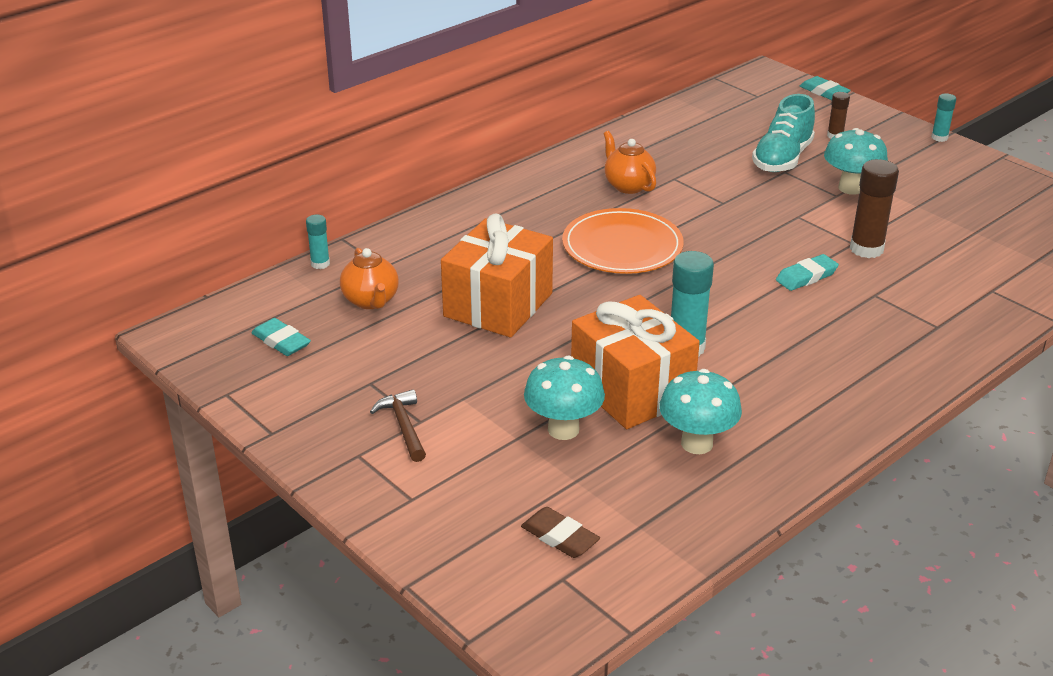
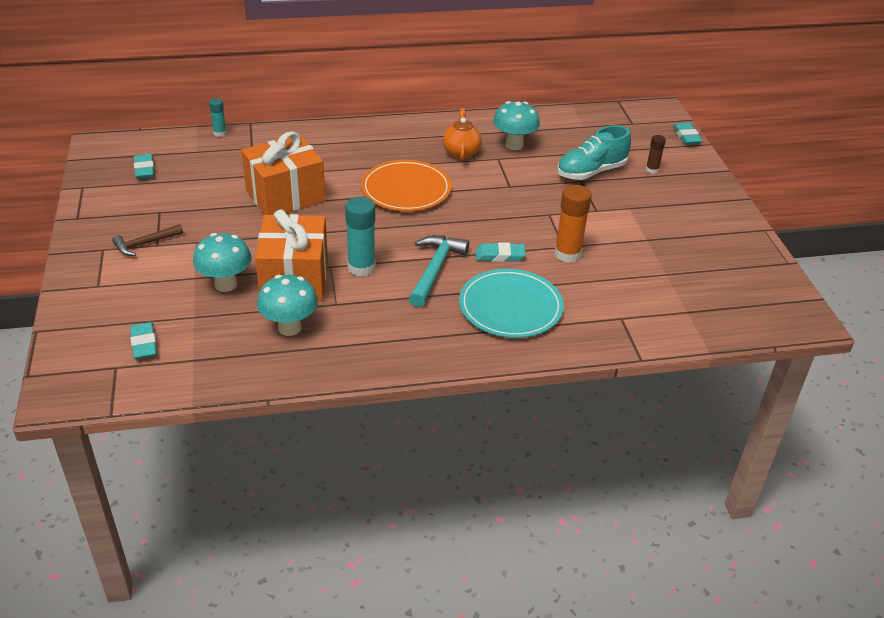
camera: 30 degrees right, 5 degrees up
orange teapot [340,248,399,309] -> none
brown hammer [370,389,426,462] -> brown hammer turned 135 degrees counterclockwise [112,224,183,256]
brown eraser [521,507,600,558] -> turquoise eraser [130,322,157,359]
turquoise mushroom [824,128,888,195] -> turquoise mushroom moved to [493,101,540,150]
brown glue stick [850,159,899,258] -> orange glue stick [555,185,592,263]
turquoise glue stick [931,93,956,142] -> none
none -> turquoise hammer [409,235,469,307]
none -> turquoise plate [459,269,564,338]

